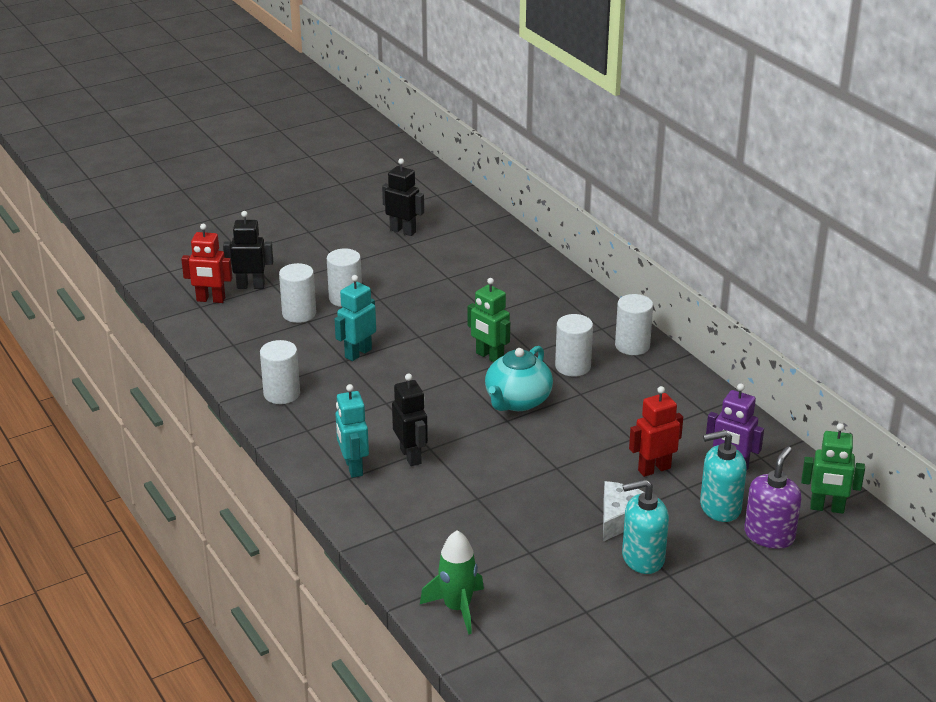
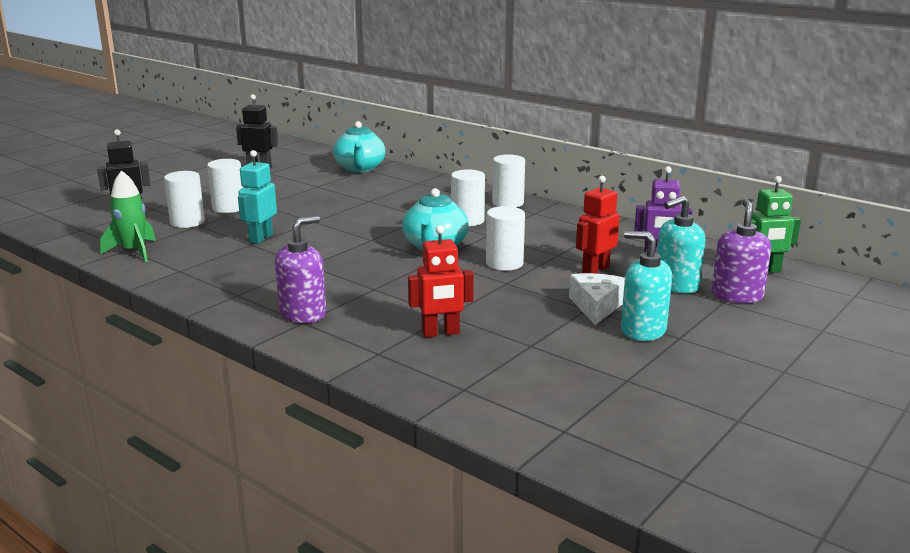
camera: 20 degrees left, 10 degrees down
red robot [181,224,232,303] -> red robot moved to [408,225,474,337]
white cylinder [260,340,300,404] -> white cylinder moved to [486,206,525,271]
turquoise robot [335,384,369,478] -> purple soap dispenser [275,216,326,323]
black robot [392,373,428,466] -> none
green rocket [420,530,484,635] -> green rocket moved to [100,170,156,262]
green robot [468,278,510,362] -> none
turquoise soap dispenser [622,479,669,574] -> turquoise soap dispenser turned 60 degrees clockwise [621,231,672,341]
none -> turquoise teapot [333,121,386,173]

